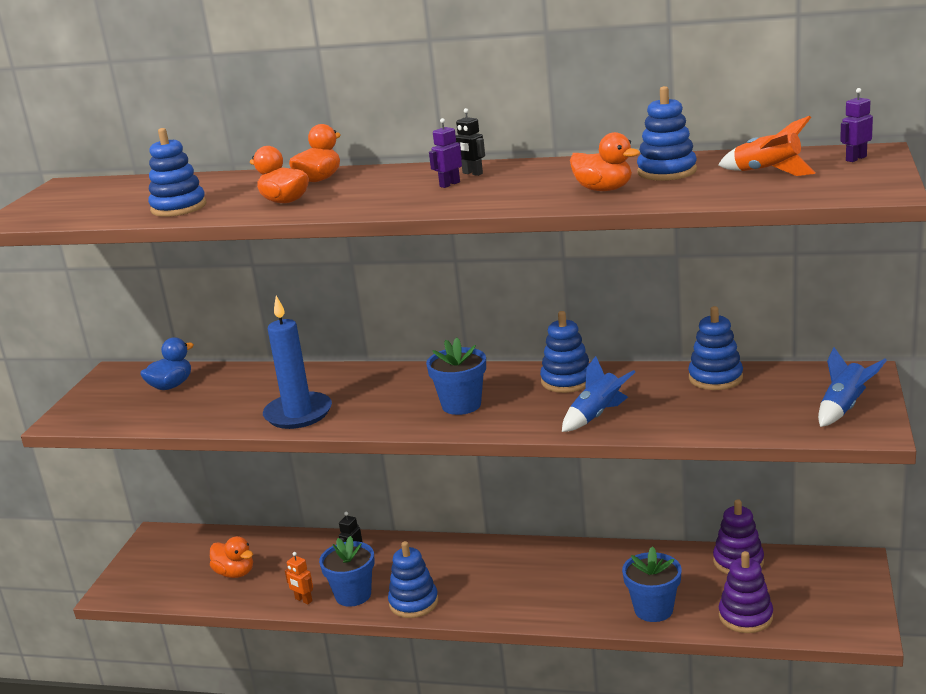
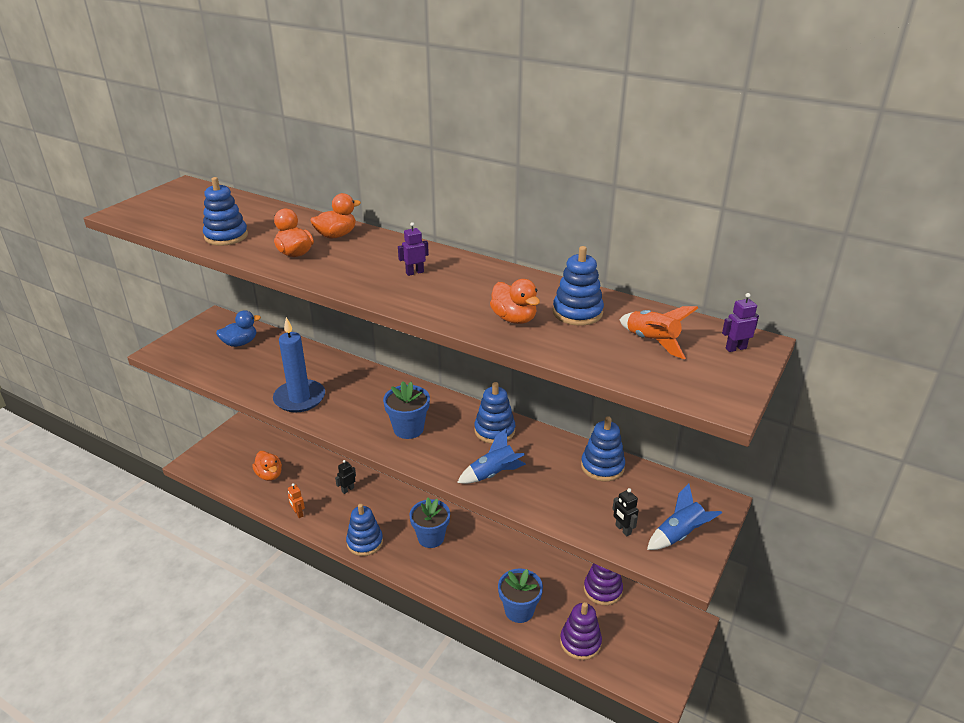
camera: 15 degrees right, 10 degrees up
blue flower pot [319,536,375,607] -> blue flower pot moved to [409,498,450,548]
black robot [456,108,485,176] -> black robot moved to [613,488,639,536]

